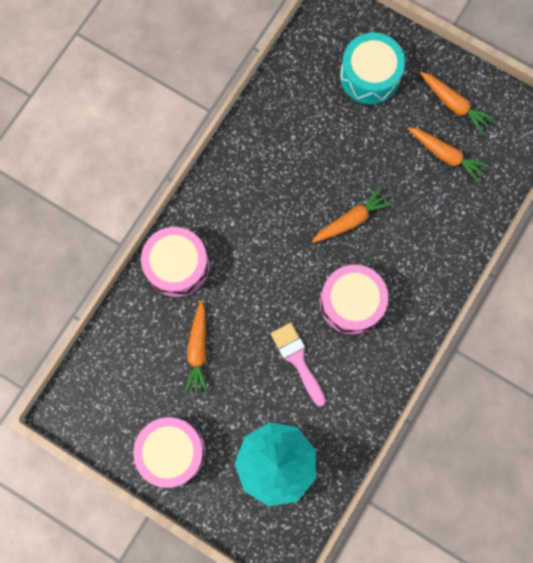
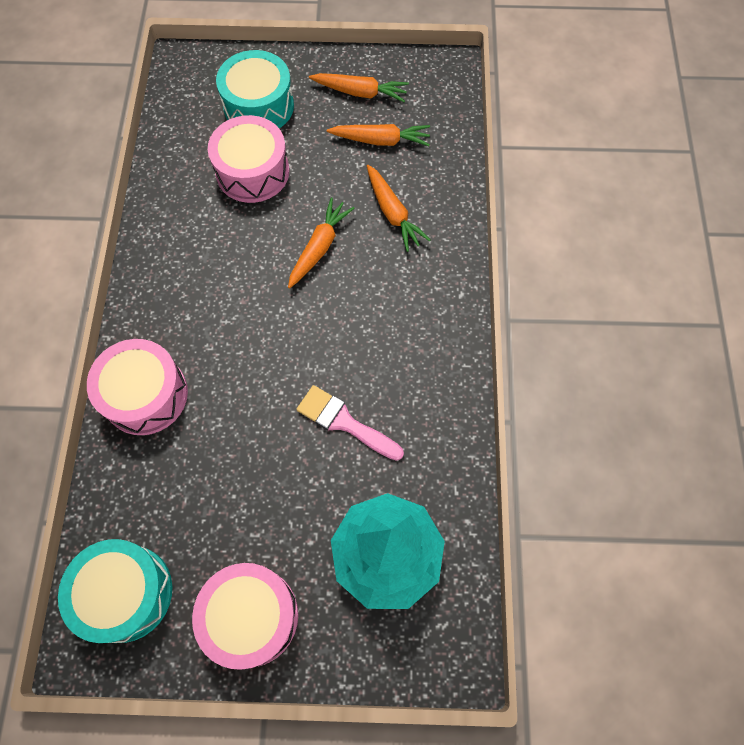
camera: 30 degrees left, 10 degrees down
orange carrot [184,301,208,394] -> orange carrot moved to [367,165,430,252]
pink drum [320,264,389,335] -> pink drum moved to [208,115,289,203]
none -> turquoise drum [58,539,172,643]

